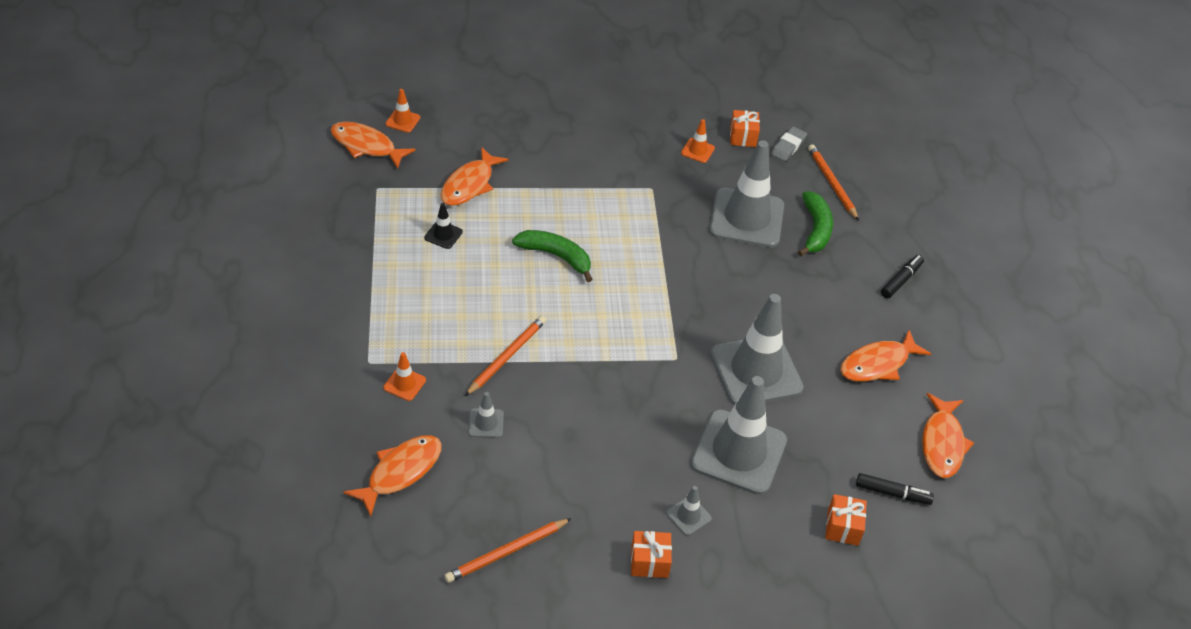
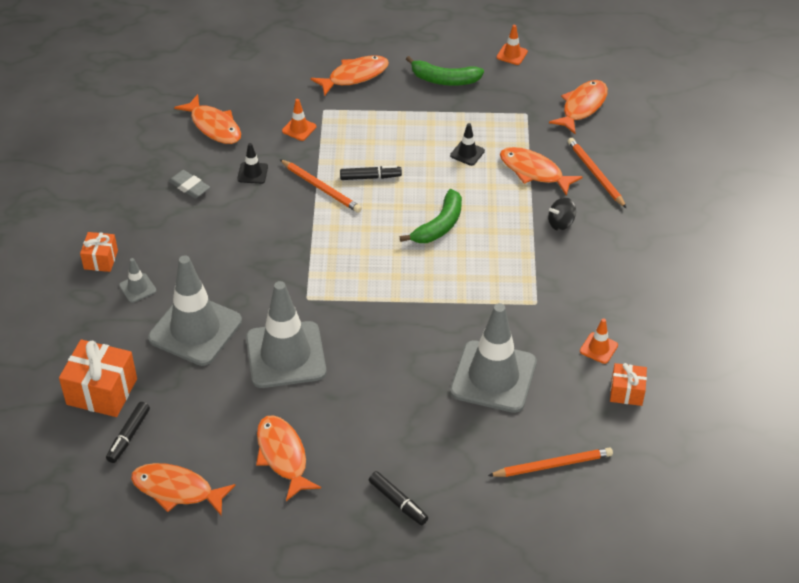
camera: 100 degrees right, 0 degrees up
orange traffic cone [386,89,420,133] -> orange traffic cone moved to [496,25,528,65]
orange pencil [444,518,572,583] -> orange pencil moved to [568,138,626,208]
grey traffic cone [468,392,504,438] -> black traffic cone [237,143,268,184]
grey eraser [771,127,807,161] -> grey eraser moved to [169,170,210,198]
green banana [798,191,833,257] -> green banana moved to [406,56,484,86]
orange gift [825,494,867,546] -> orange gift [59,339,137,417], size x1.71
none -> orange fish [310,55,389,96]
none -> black marker [340,166,402,180]
none -> black spinning top [548,197,576,231]

